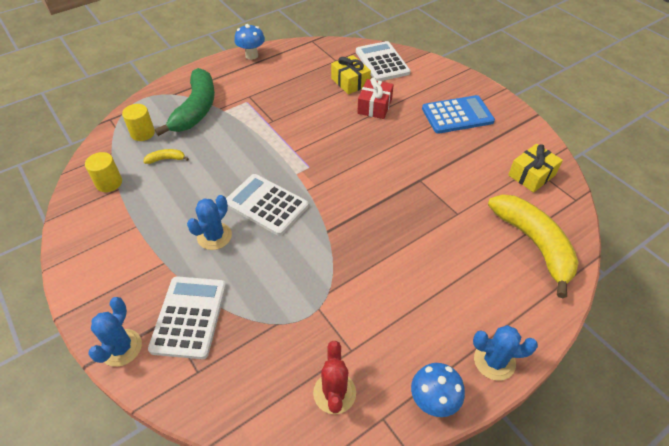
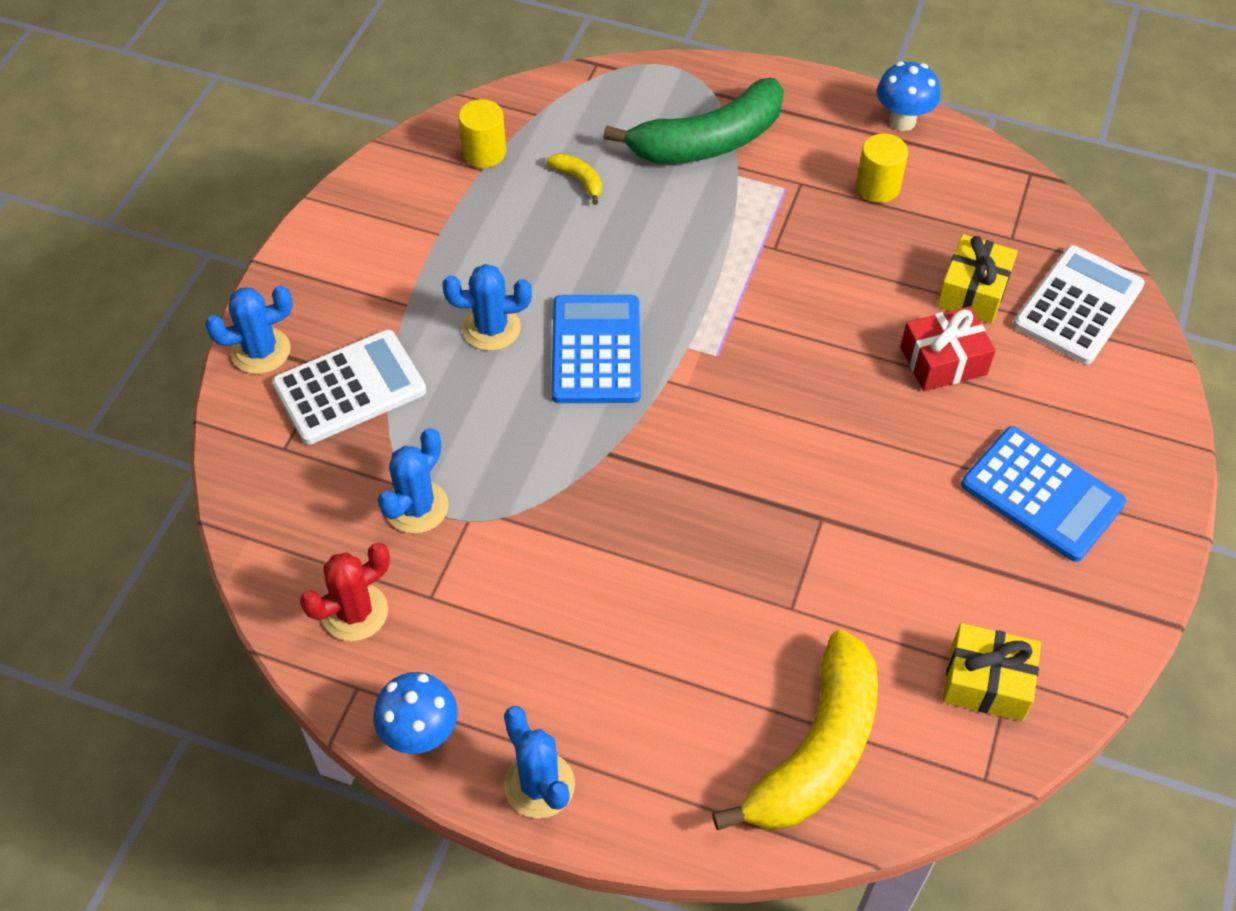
camera: 55 degrees right, 5 degrees up
yellow cylinder [122,104,155,141] -> yellow cylinder moved to [856,134,908,203]
white calculator [226,174,309,236] -> blue calculator [551,295,641,403]
none -> blue cactus [378,428,449,534]

